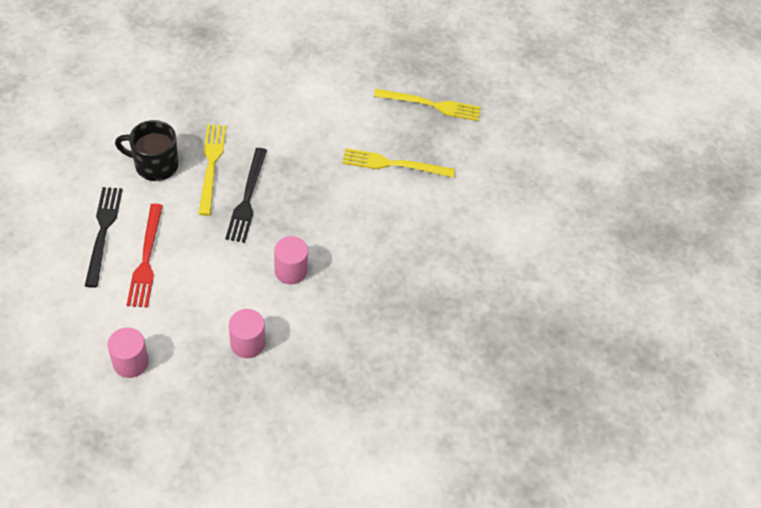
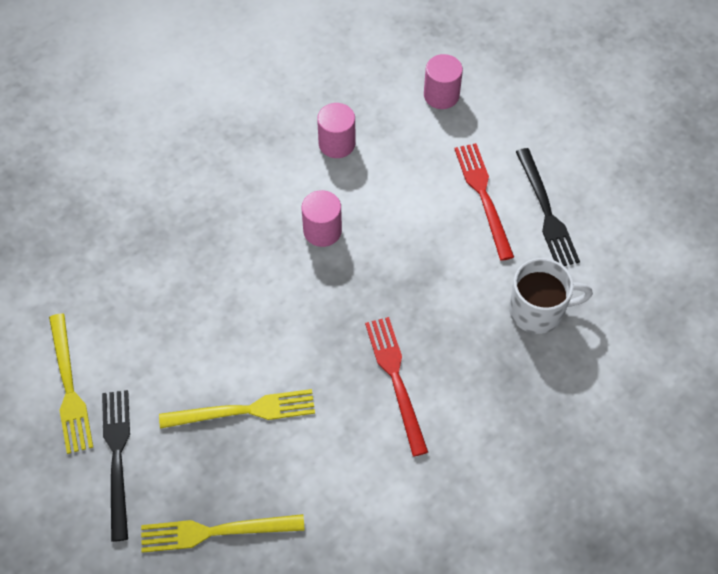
camera: 170 degrees right, 5 degrees up
black mug [115,120,178,181] -> white mug [509,258,593,334]
yellow fork [199,124,226,216] -> yellow fork moved to [49,313,93,454]
black fork [225,148,267,243] -> black fork moved to [102,390,130,542]
none -> red fork [365,317,428,456]

